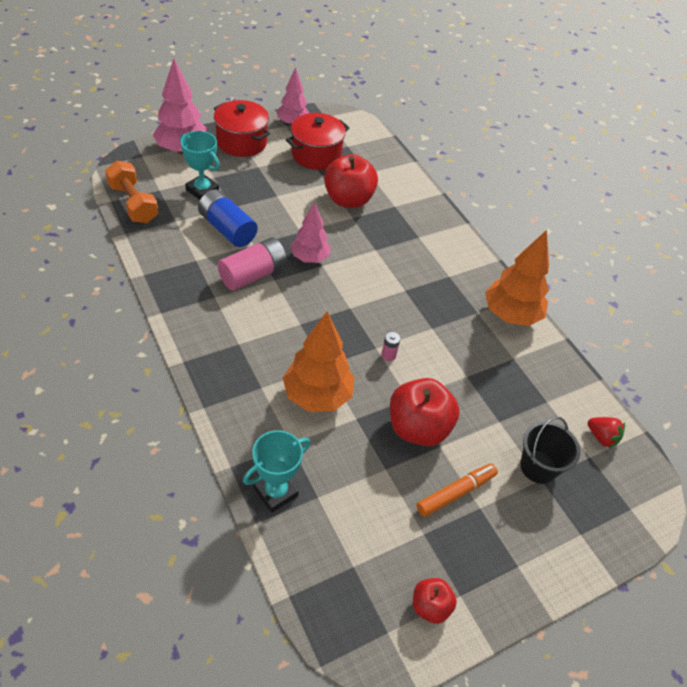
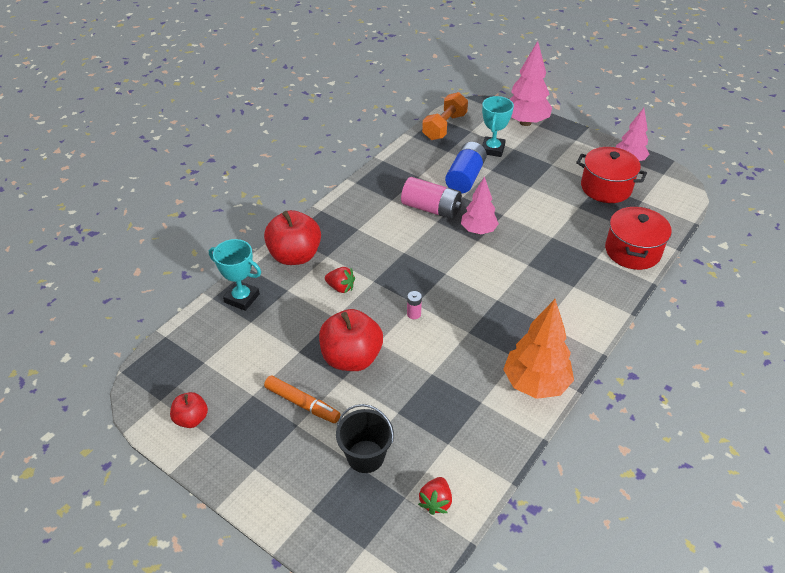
camera: 70 degrees right, 5 degrees down
red pot [214,100,270,157] -> red pot moved to [605,206,672,270]
orange tree [283,311,354,412] -> red strawberry [325,267,355,294]
red apple [324,154,378,208] -> red apple moved to [264,210,321,265]

